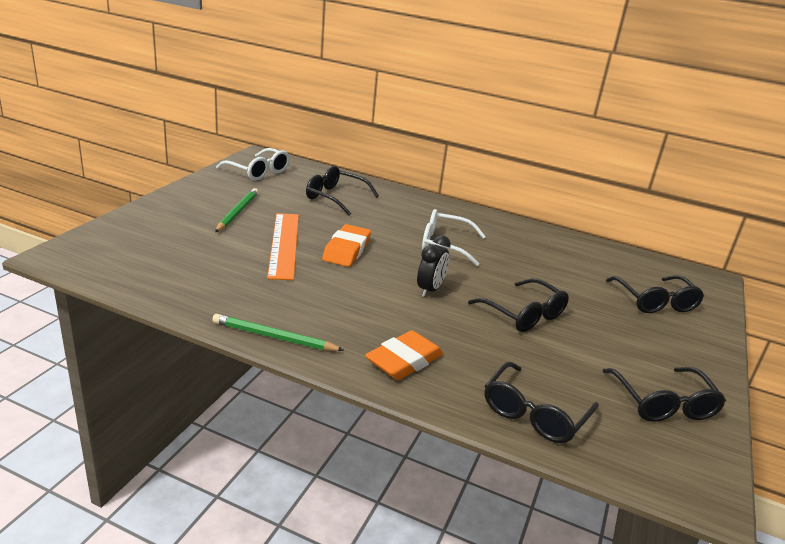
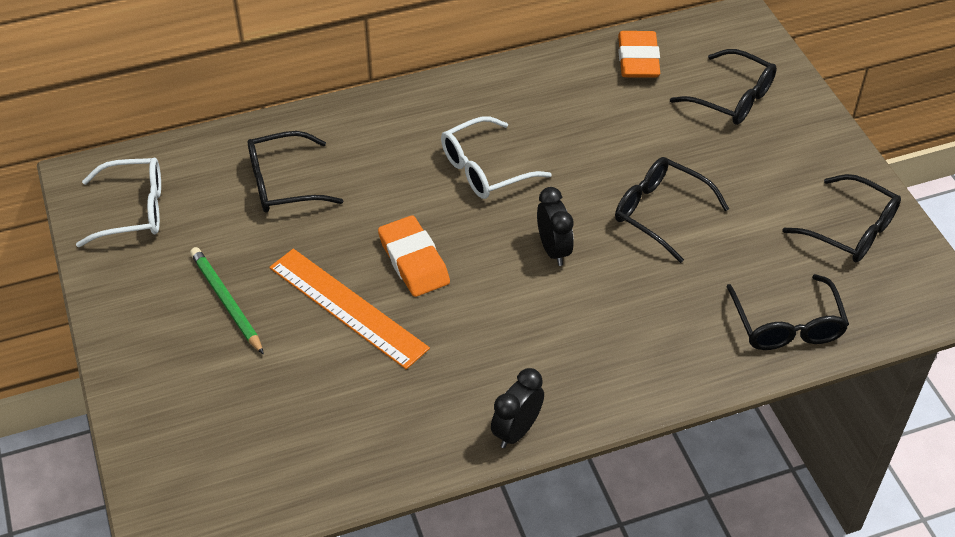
camera: 40 degrees left, 20 degrees up
green pencil [212,314,344,351] -> black clock [491,368,544,448]
orange eraser [365,330,443,380] -> orange eraser moved to [618,31,660,78]
black glasses [468,278,569,332] -> black glasses turned 150 degrees counterclockwise [615,157,729,263]

